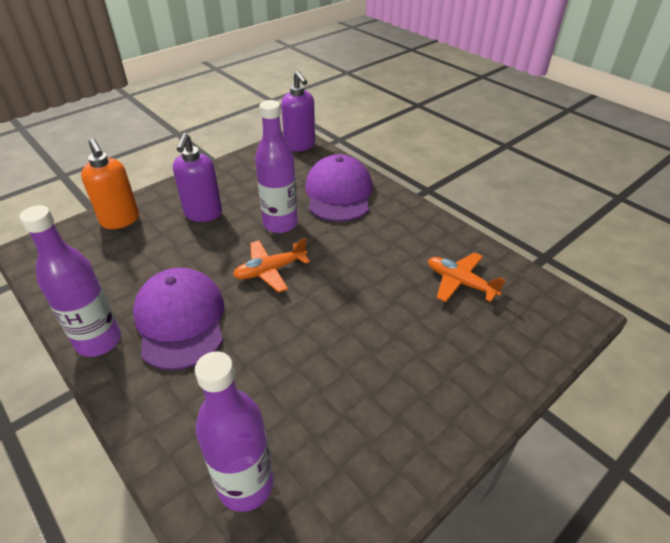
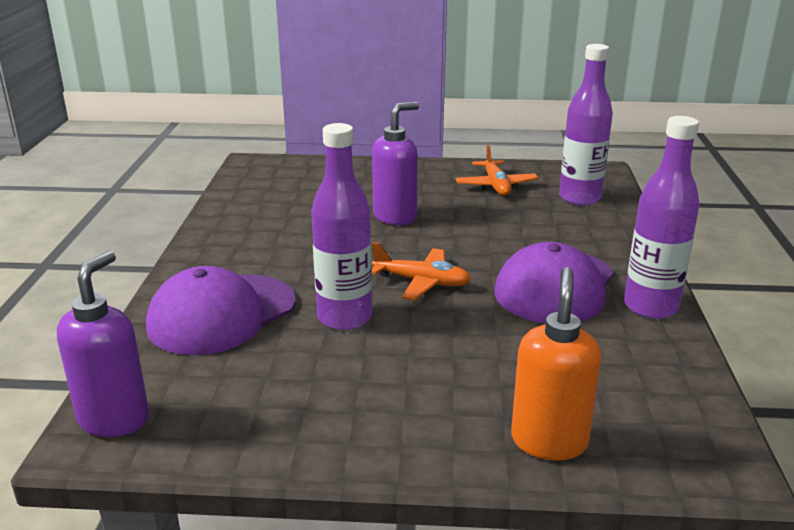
camera: 135 degrees left, 15 degrees down
purple soap dispenser [173,133,222,222] -> purple soap dispenser moved to [372,102,419,225]
orange plane [428,252,506,302] -> orange plane moved to [456,144,538,196]

